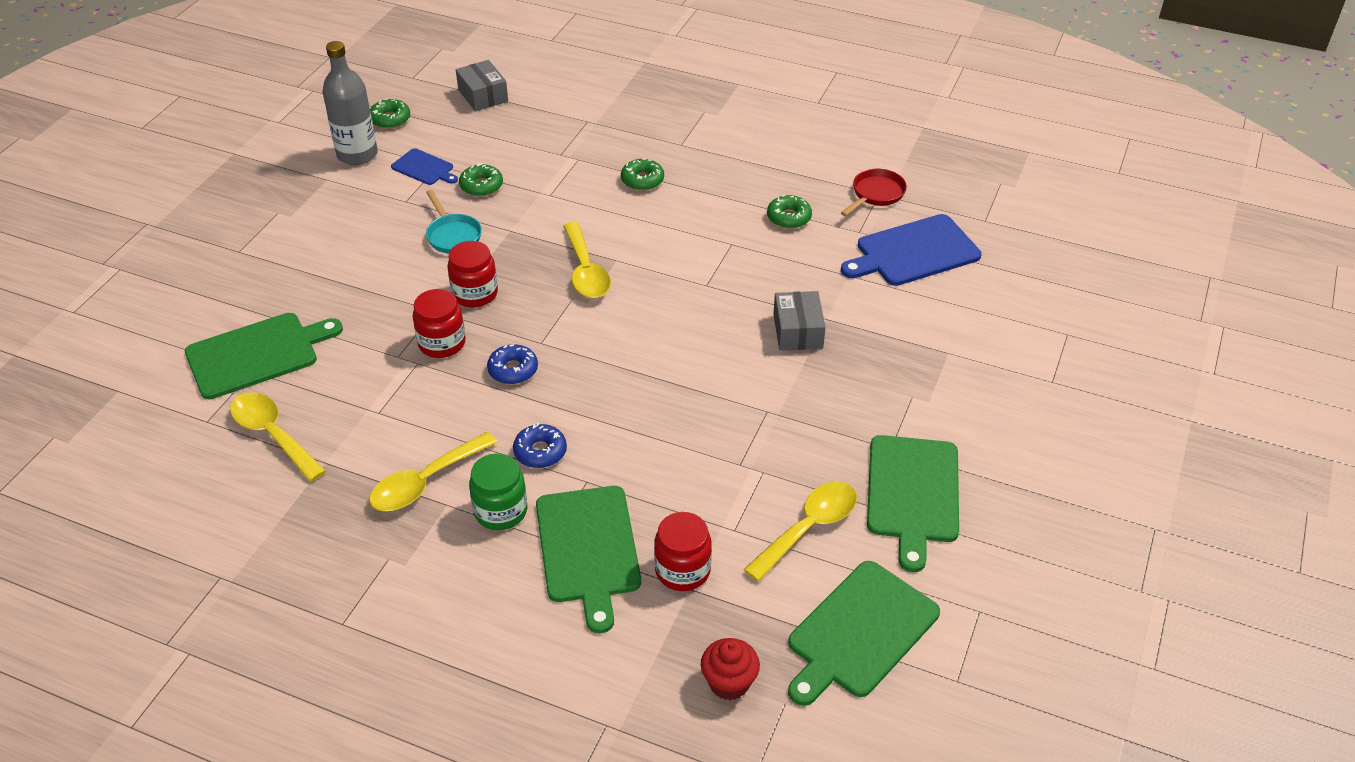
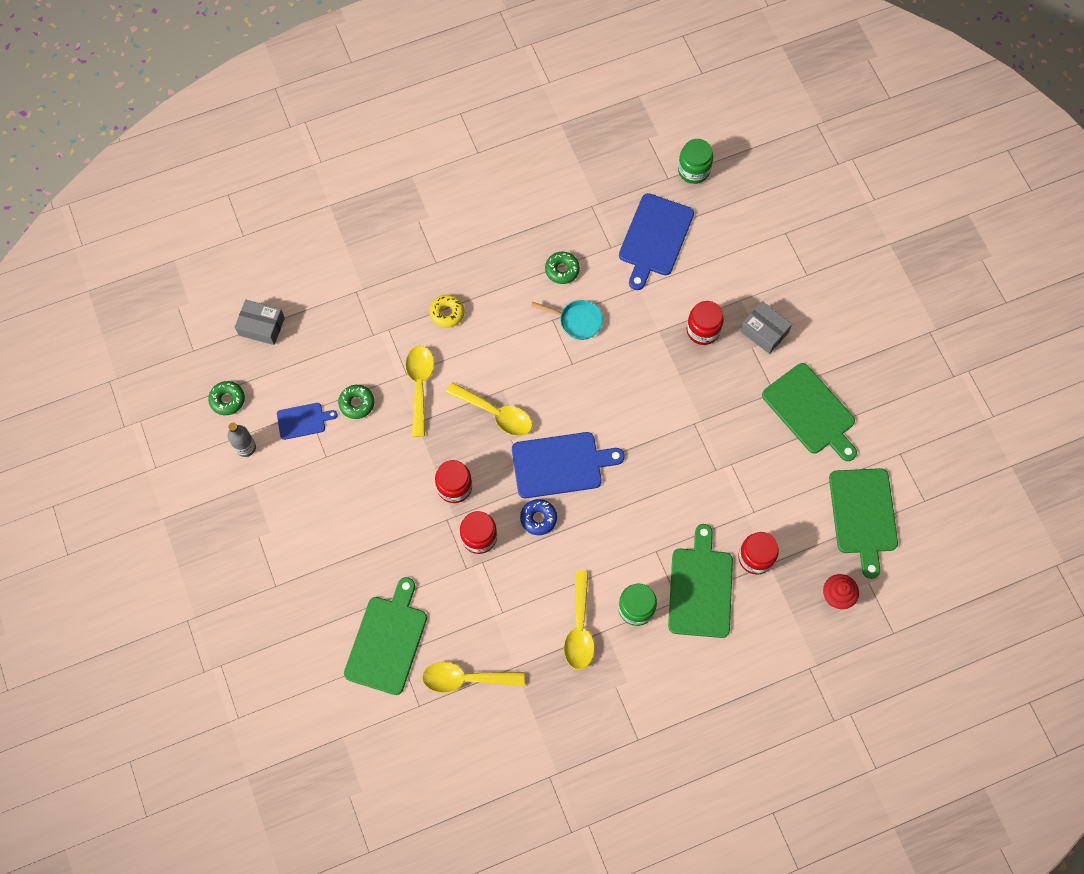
camera: 45 degrees left, 25 degrees up
grey bottle [322,41,378,165] -> grey bottle [227,423,256,457], size x0.59
turquoise pan [426,190,482,253] -> turquoise pan moved to [531,300,603,340]
blue donut [513,423,567,468] -> none
green cutting board [536,486,641,633] -> green cutting board turned 120 degrees counterclockwise [668,524,733,638]
green donut [621,159,664,191] -> yellow donut [429,295,464,328]
yellow spoon [744,481,857,581] -> yellow spoon moved to [406,346,434,437]
grey box [773,291,826,351] -> grey box moved to [740,301,792,354]
red pan [841,169,907,216] -> none
none -> blue cutting board [512,432,625,498]
none -> green jar [678,139,713,184]
none -> red jar [686,301,724,345]

